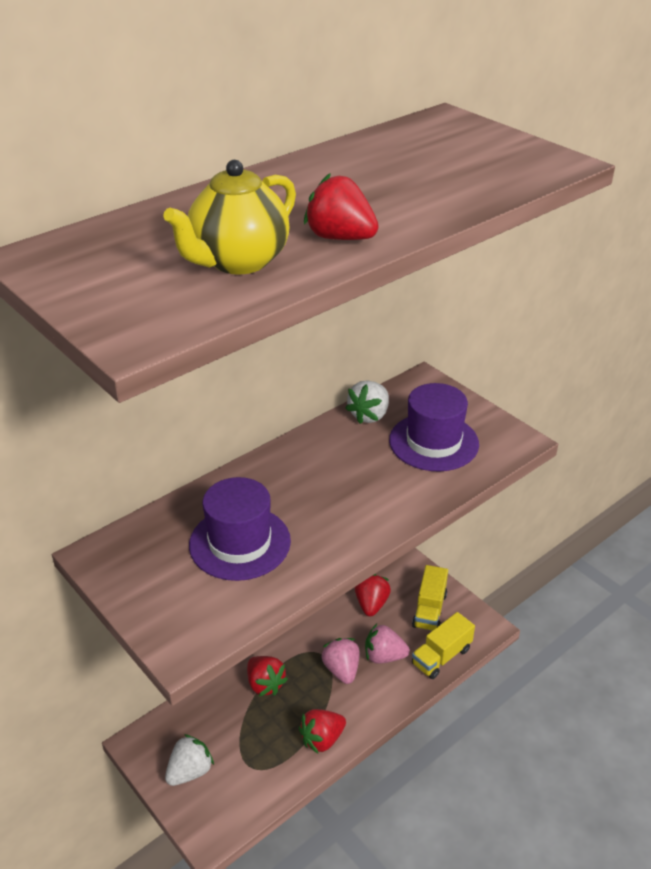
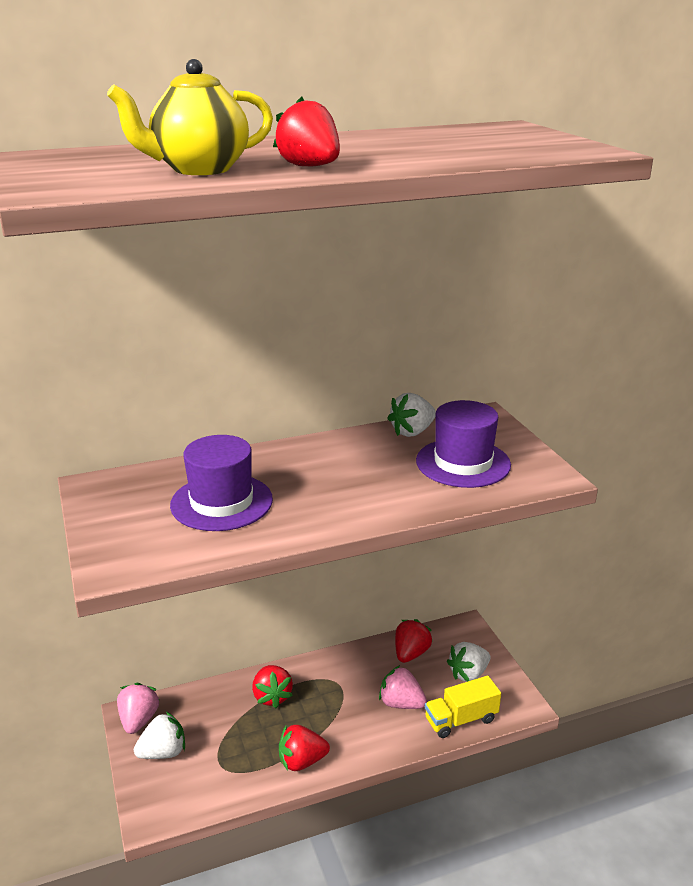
camera: 20 degrees right, 10 degrees down
pink strawberry [322,638,360,684] -> pink strawberry moved to [117,682,159,734]
yellow truck [412,565,448,631] -> white strawberry [447,642,491,682]

